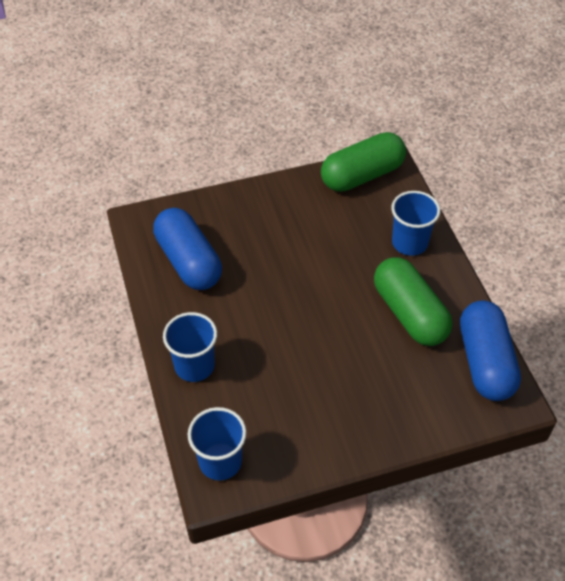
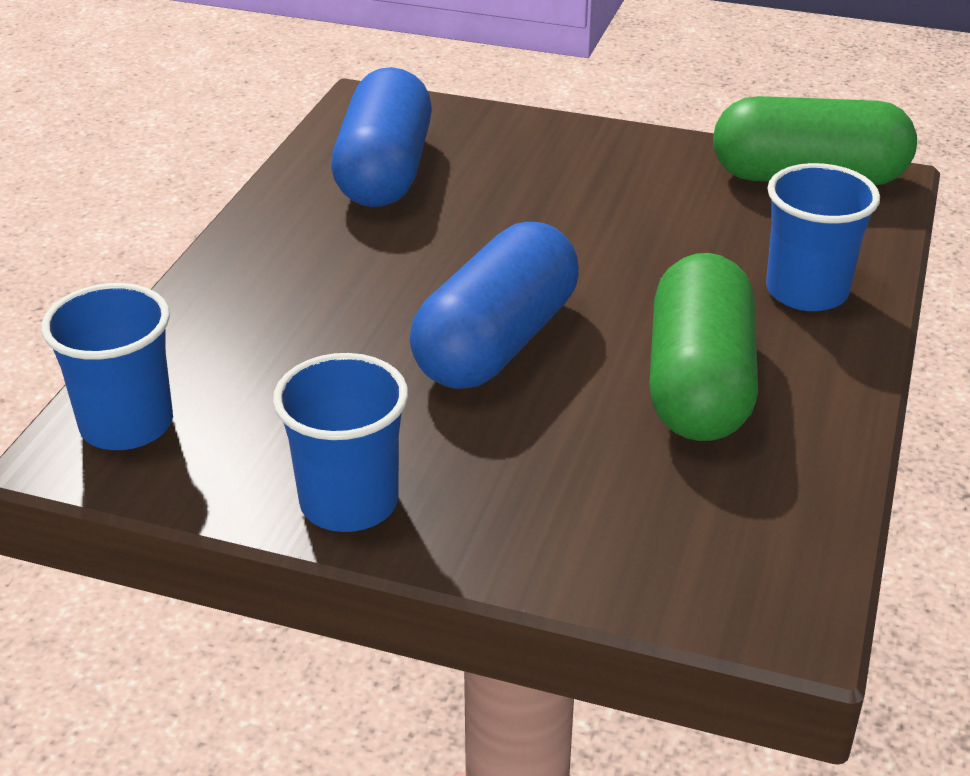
camera: 35 degrees right, 15 degrees down
blue cup [163,312,217,382] -> blue cup moved to [273,353,408,532]
blue capsule [460,300,521,401] -> blue capsule moved to [410,222,579,389]

